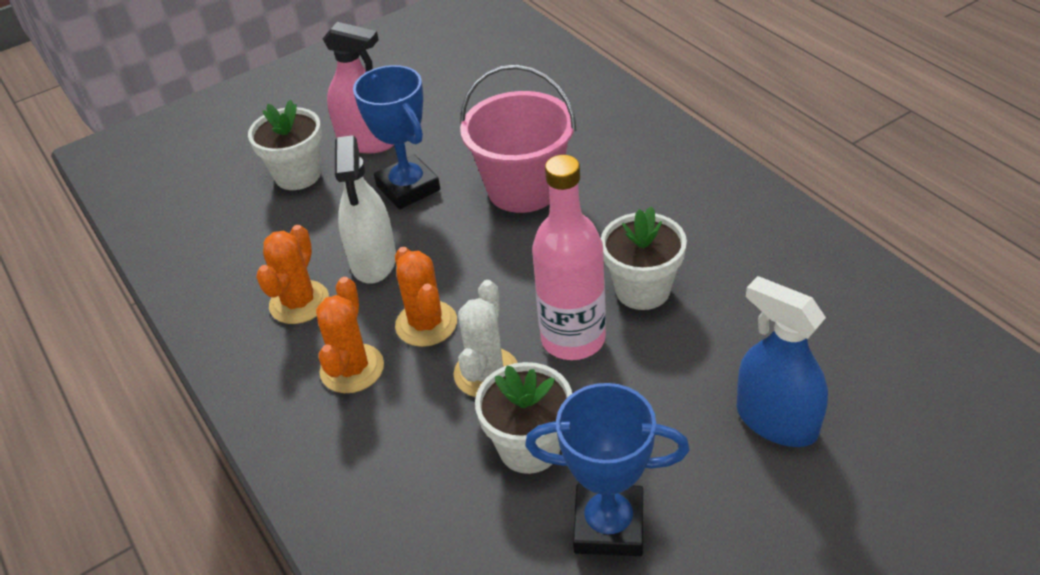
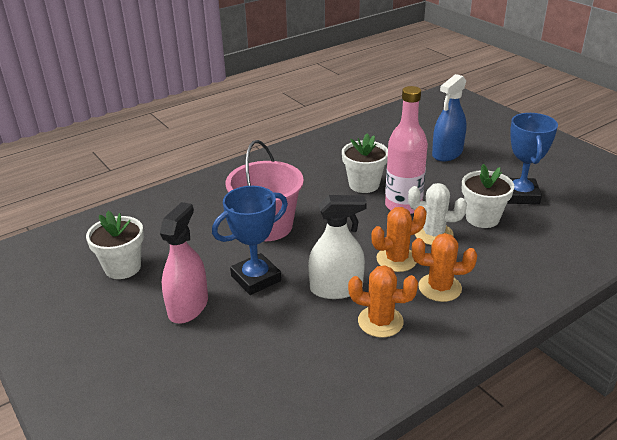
camera: 95 degrees left, 10 degrees down
white flower pot [248,100,322,190] -> white flower pot moved to [86,211,144,279]

